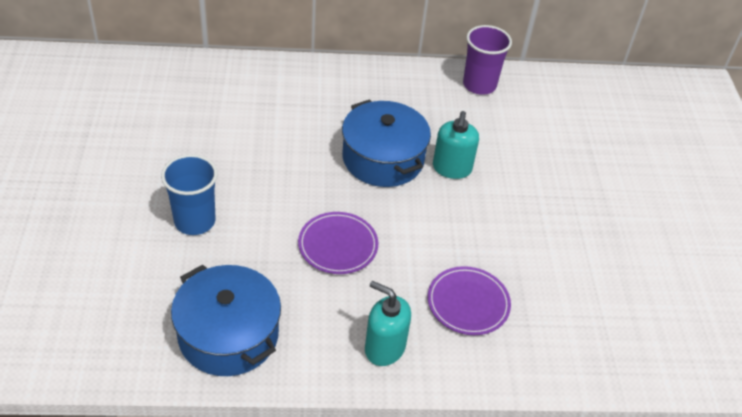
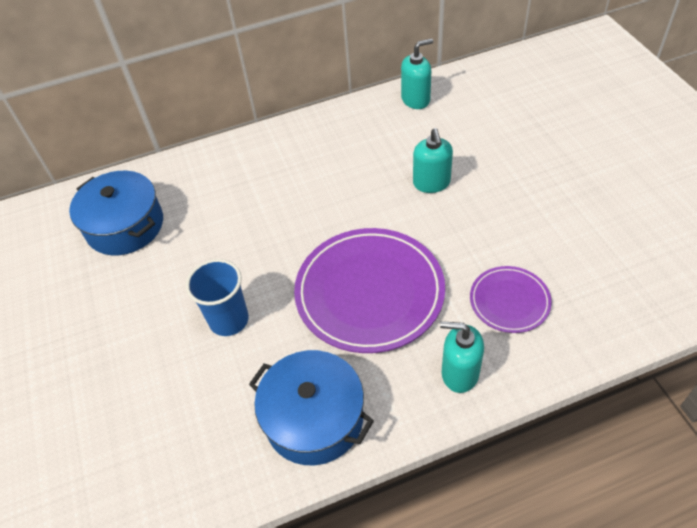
camera: 10 degrees left, 5 degrees up
purple plate [298,212,378,274] -> purple plate [294,228,445,353], size x1.93
blue pot [342,100,431,187] -> blue pot moved to [69,171,163,256]
purple cup [463,25,512,95] -> turquoise soap dispenser [401,38,433,109]

